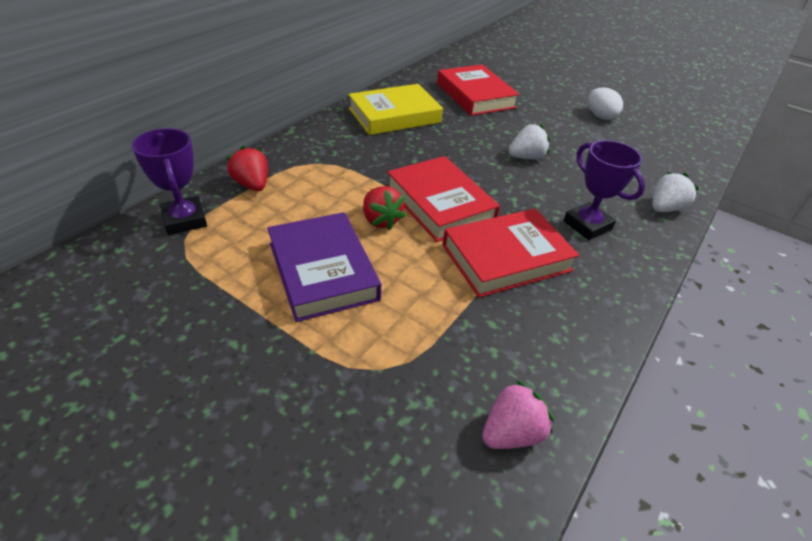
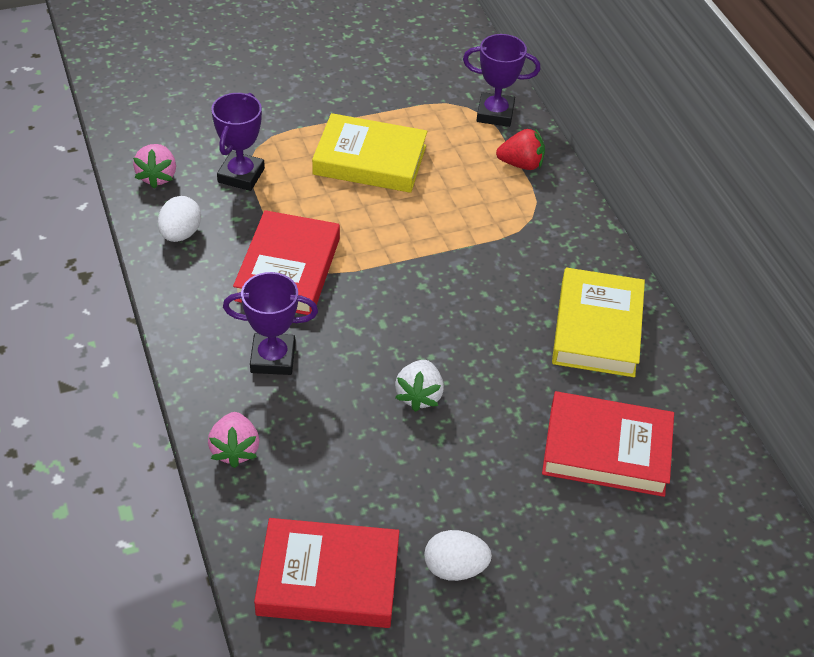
camera: 125 degrees right, 5 degrees up
purple book [267,212,381,322] -> yellow book [312,113,427,193]
red strawberry [363,186,406,230] -> none
red book [387,156,500,242] -> red book moved to [254,518,399,628]
white strawberry [652,172,699,212] -> pink strawberry [208,412,259,468]
none -> white egg [158,196,201,242]
none -> purple trophy [211,93,265,191]

